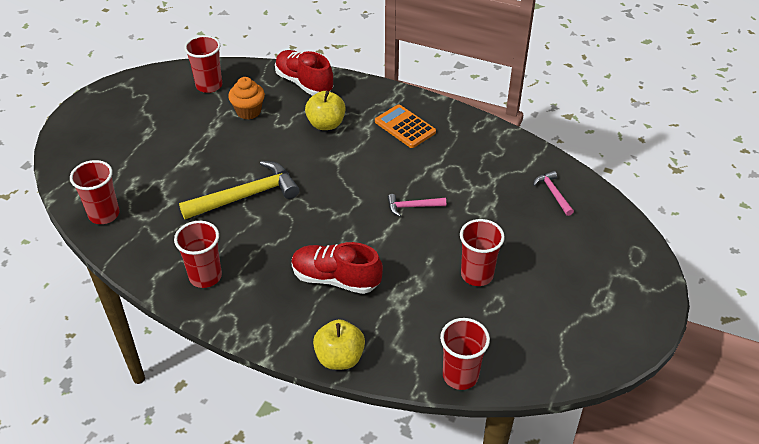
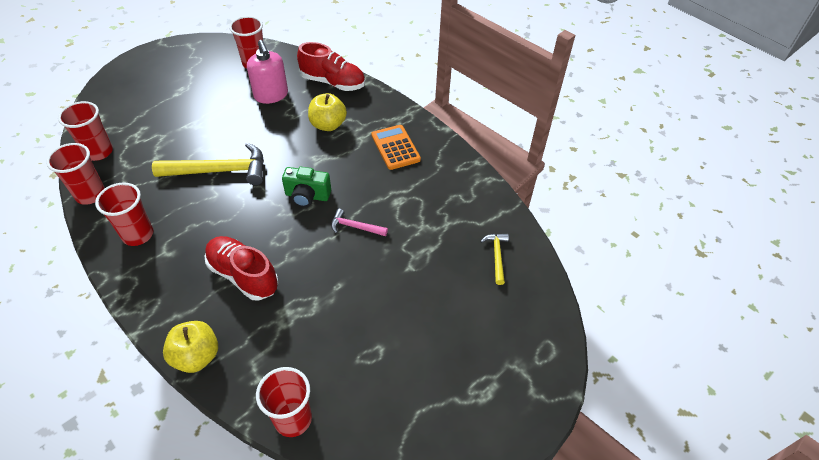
camera: 20 degrees right, 5 degrees up
orange cupcake [228,77,265,119] -> pink soap dispenser [247,40,288,104]
red shoe [275,50,333,96] -> red shoe turned 135 degrees clockwise [297,42,365,91]
red cup [460,219,505,286] -> red cup moved to [46,143,105,205]
pink hammer [533,171,574,216] -> yellow hammer [480,234,509,285]
none -> green camera [282,167,331,207]

